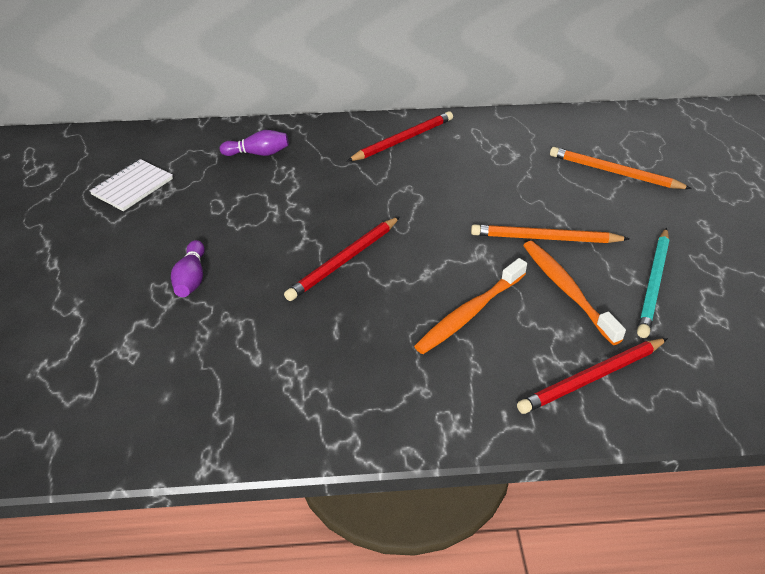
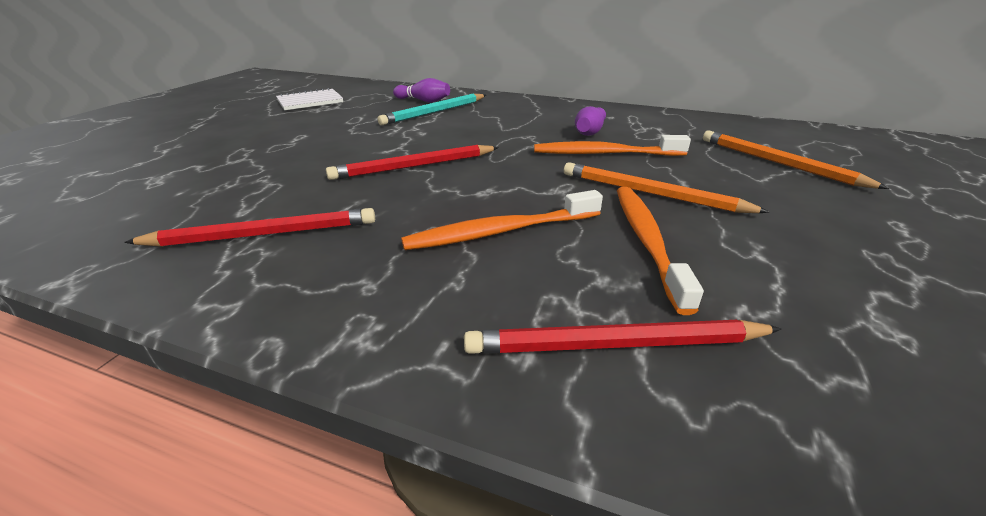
camera: 25 degrees right, 10 degrees down
purple bowling pin [171,240,205,297] -> purple bowling pin moved to [575,106,606,136]
red pencil [347,111,453,161] -> red pencil moved to [124,208,375,247]
turquoise pencil [637,228,669,338] -> turquoise pencil moved to [377,93,486,125]
none -> orange toothbrush [534,135,691,156]

